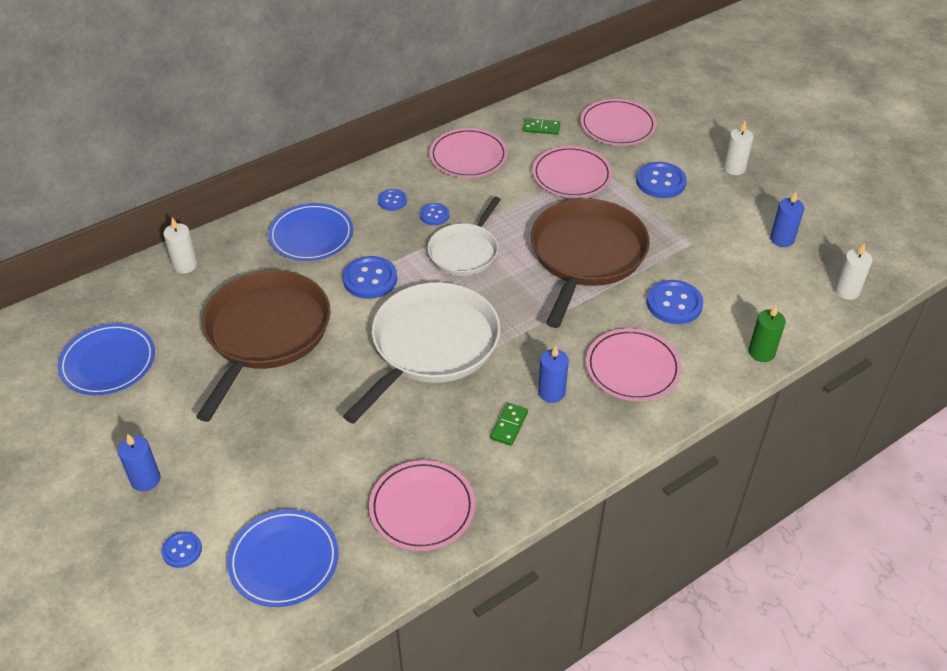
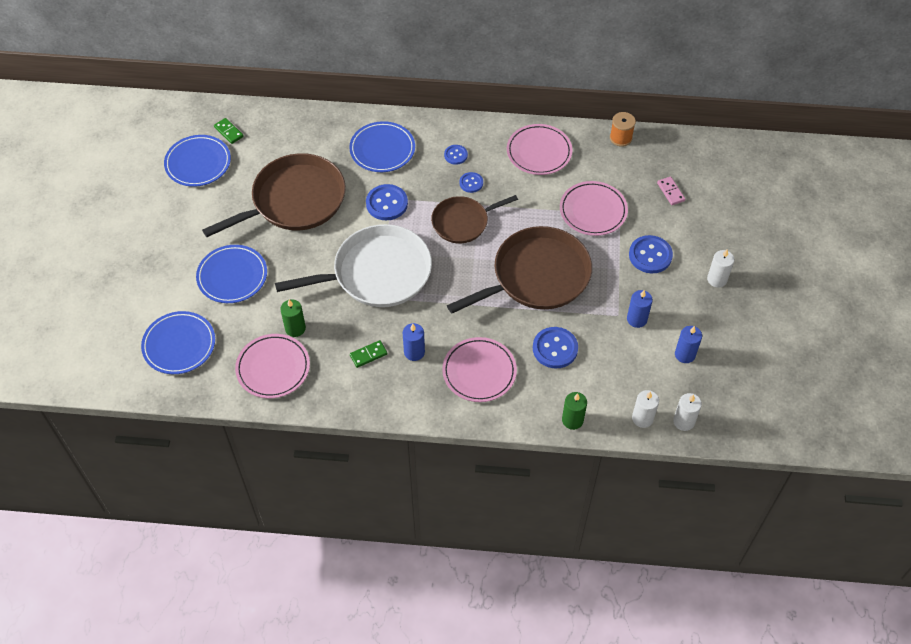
camera: 40 degrees right, 10 degrees up
blue candle [118,434,160,491] -> blue candle moved to [627,290,653,328]
blue button [161,531,202,568] -> none
white candle [163,217,198,273] -> white candle moved to [632,390,659,428]
white pan [428,197,501,276] -> brown pan [431,195,518,243]
green domino [523,118,560,135] -> green domino moved to [214,118,244,144]
pink plate [580,99,657,146] -> pink domino [657,177,685,205]
none -> blue plate [196,245,267,303]
none -> green candle [280,299,306,337]
none -> orange spool [610,112,636,147]

